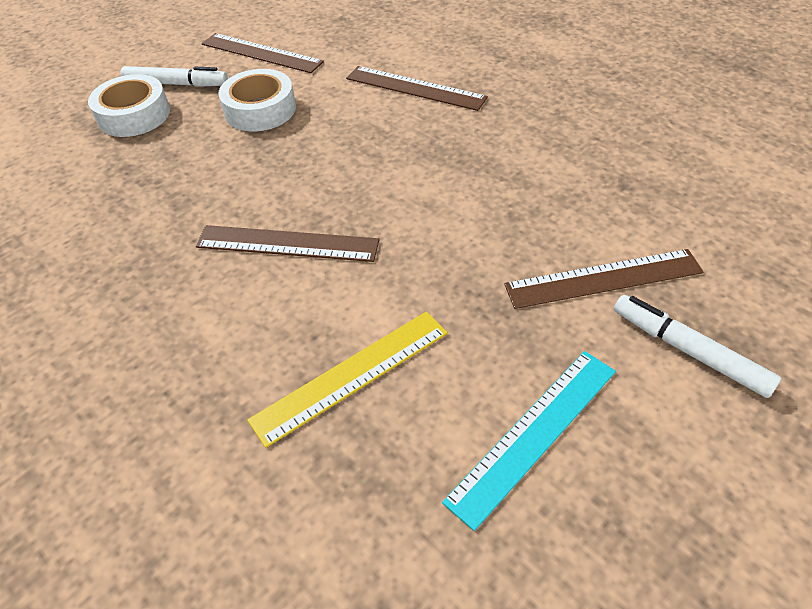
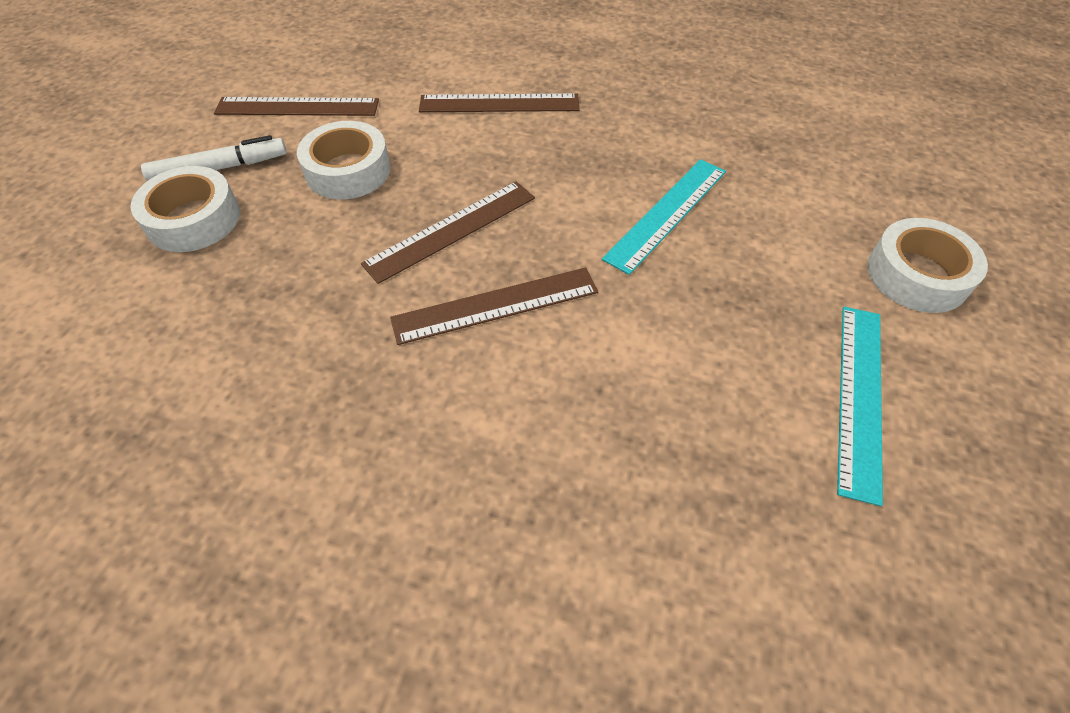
camera: 30 degrees left, 5 degrees up
yellow ruler [247,311,448,448] -> none
brown ruler [504,249,704,309] -> brown ruler moved to [361,181,535,284]
white marker [614,295,781,398] -> white tape [867,218,988,313]
none -> turquoise ruler [602,159,726,275]

